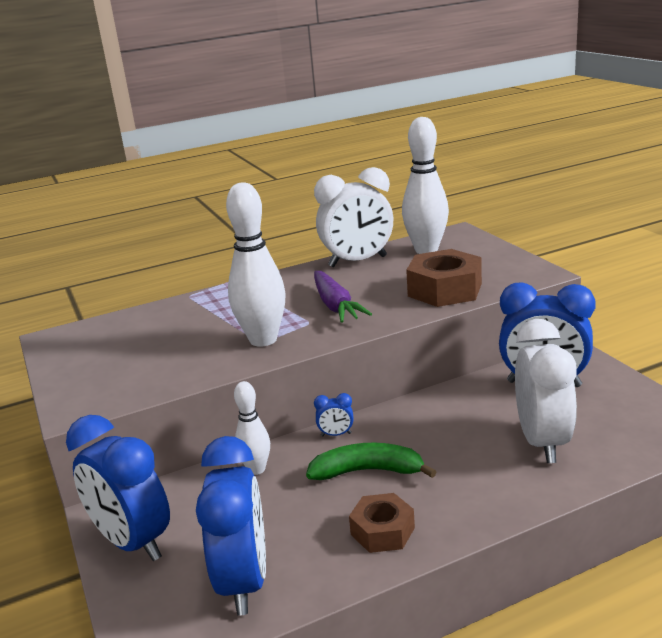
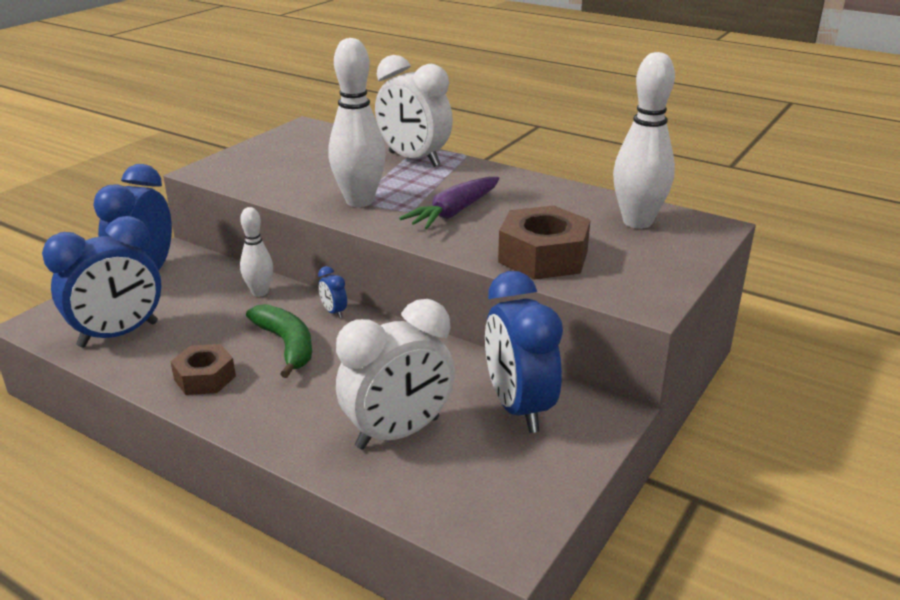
camera: 55 degrees right, 5 degrees up
white clock [314,167,393,267] -> white clock moved to [375,55,453,167]

